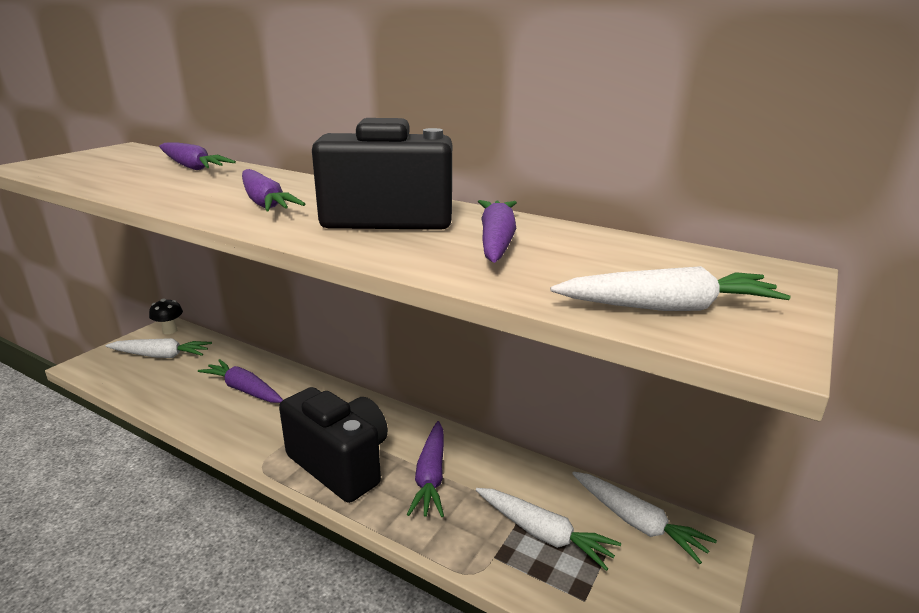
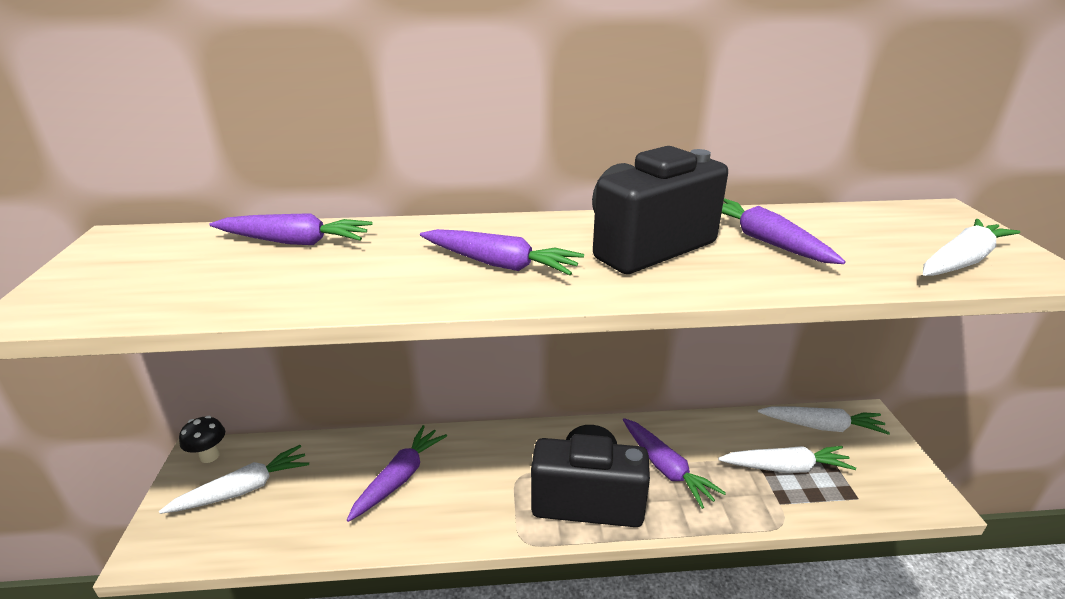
camera: 35 degrees left, 5 degrees up
purple carrot [198,359,283,403] -> purple carrot turned 120 degrees clockwise [347,425,447,522]

